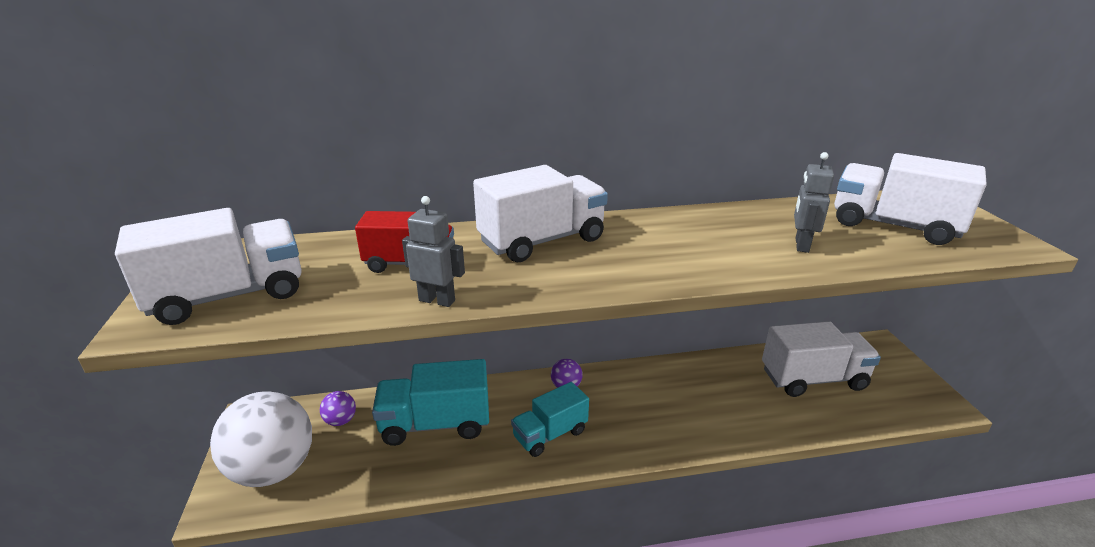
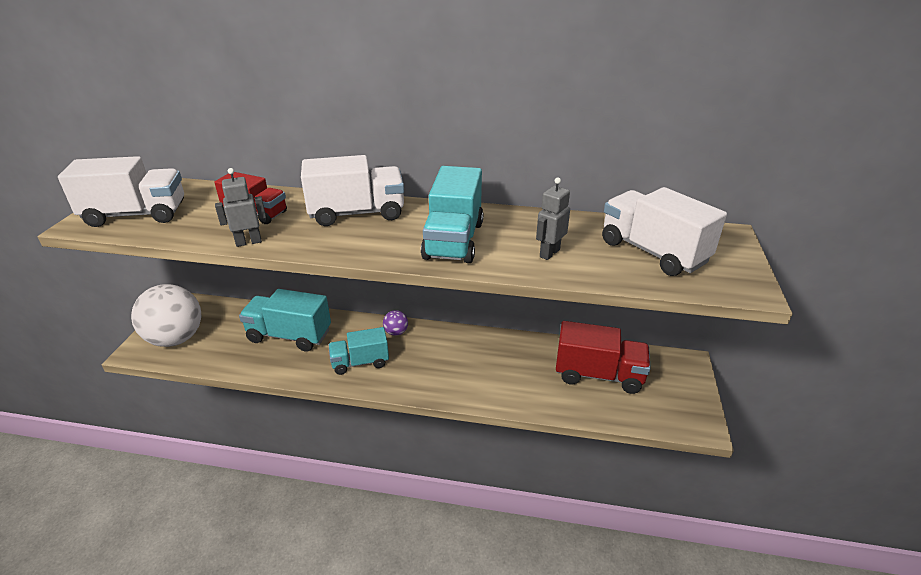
camera: 20 degrees right, 5 degrees up
purple ball [320,391,356,426] -> none
grey robot [402,196,465,307] -> grey robot turned 60 degrees counterclockwise [215,168,266,247]
white truck [762,321,881,397] -> red truck [556,321,651,394]
none -> turquoise truck [421,166,483,263]

